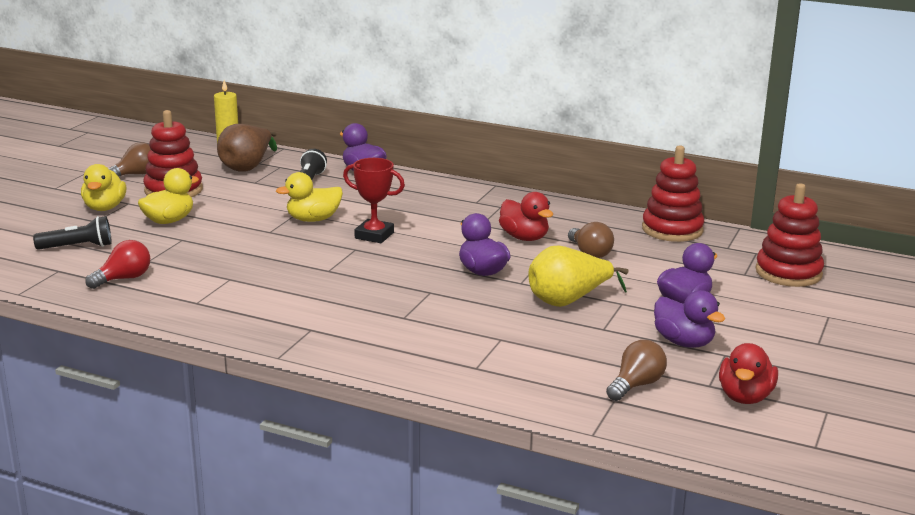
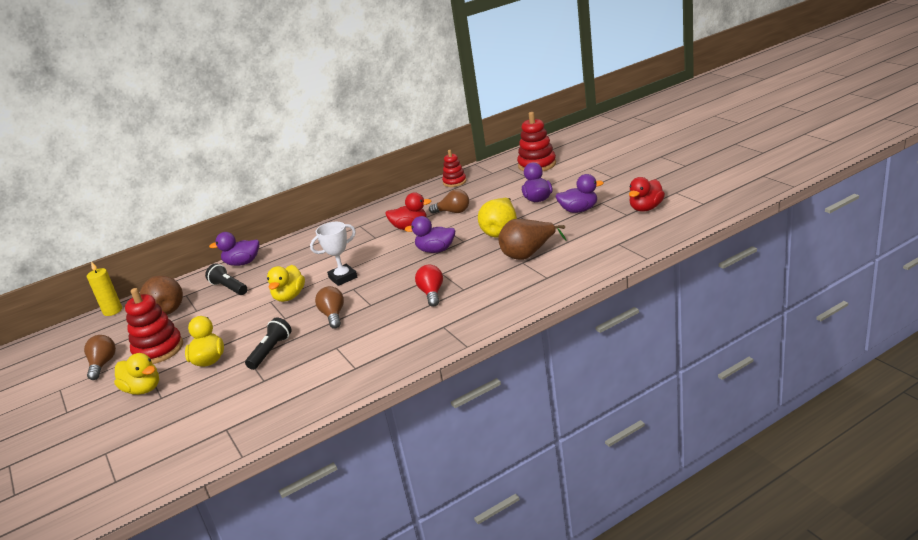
camera: 50 degrees left, 5 degrees up
black flashlight [33,216,112,250] -> black flashlight moved to [245,318,292,370]
red light bulb [85,240,150,289] -> red light bulb moved to [415,264,443,307]
red trophy [343,158,405,243] -> white trophy [310,222,357,286]
brown light bulb [606,340,667,401] -> brown light bulb moved to [315,286,344,329]
red stacking toy [642,146,704,242] -> red stacking toy [442,150,466,187], size x0.62
red duck [719,343,778,404] -> red duck turned 75 degrees clockwise [629,177,665,212]
none -> brown pear [498,219,566,260]

